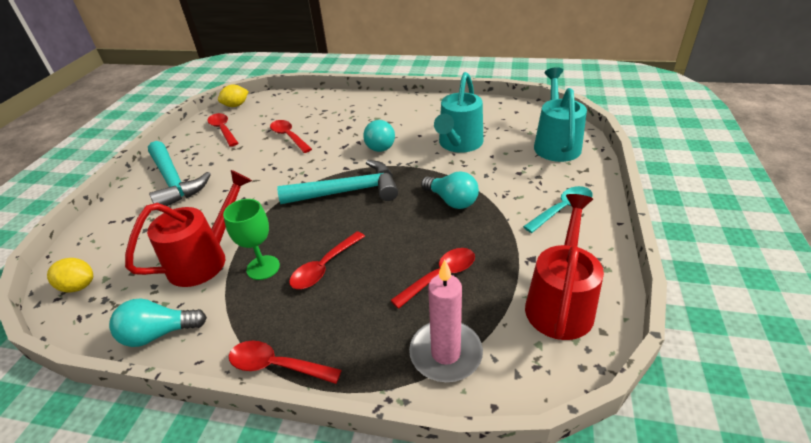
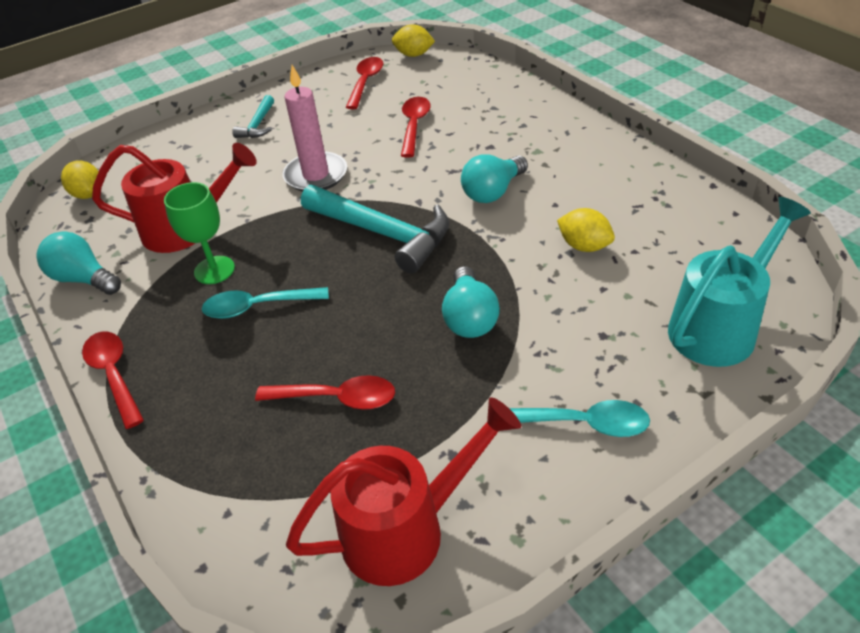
camera: 45 degrees right, 5 degrees up
turquoise hammer [148,141,211,206] -> turquoise hammer [232,95,274,138], size x0.50
red spoon [289,231,365,289] -> turquoise spoon [202,287,329,319]
pink candle [409,260,483,382] -> pink candle moved to [283,65,347,192]
turquoise watering can [434,72,484,153] -> yellow lemon [557,208,615,252]

